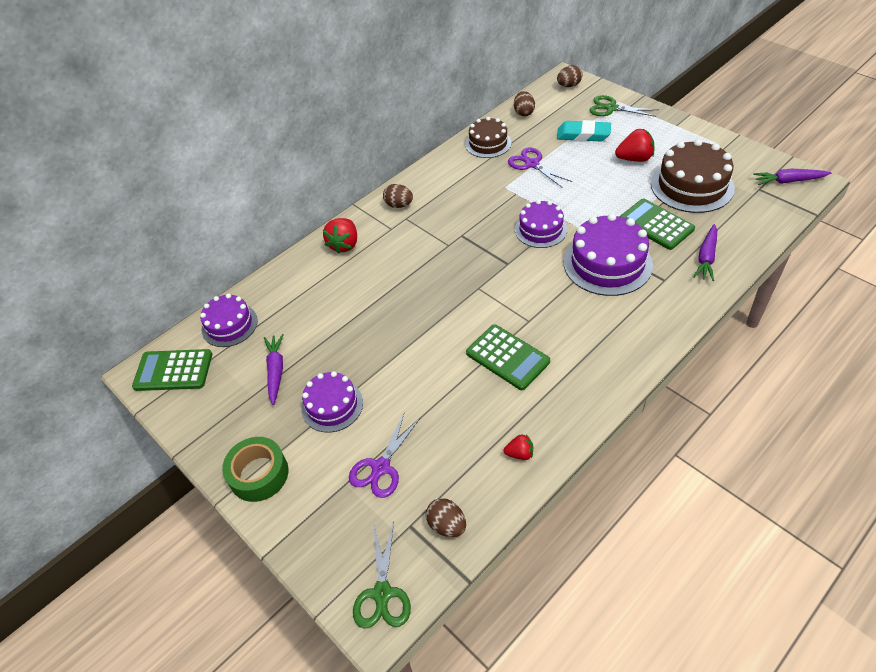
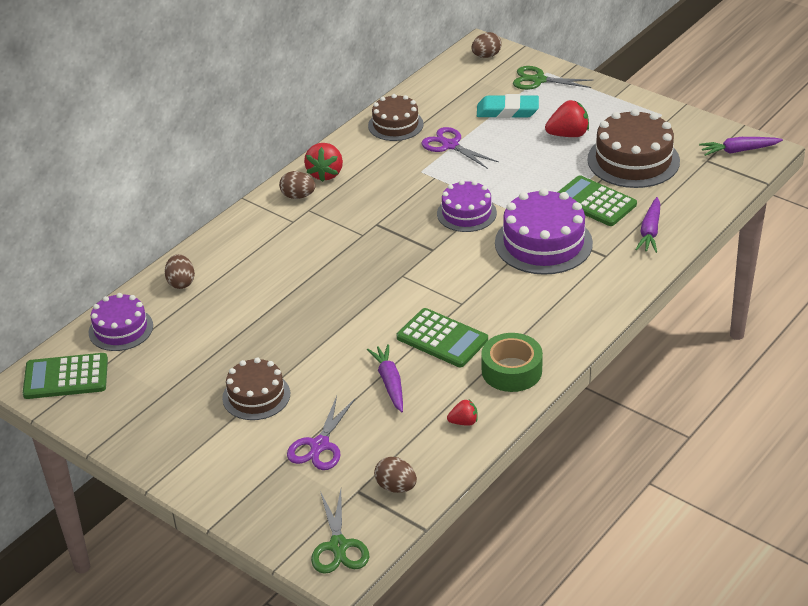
camera: 10 degrees left, 10 degrees down
green tape [222,437,288,502] -> green tape moved to [481,333,543,392]
purple carrot [264,334,284,405] -> purple carrot moved to [367,344,403,412]
purple cake [301,371,363,433] -> brown cake [222,357,290,420]
red strawberry [323,218,357,254] -> red strawberry moved to [304,143,343,182]
brown egg [514,91,535,116] -> brown egg moved to [165,254,195,289]

